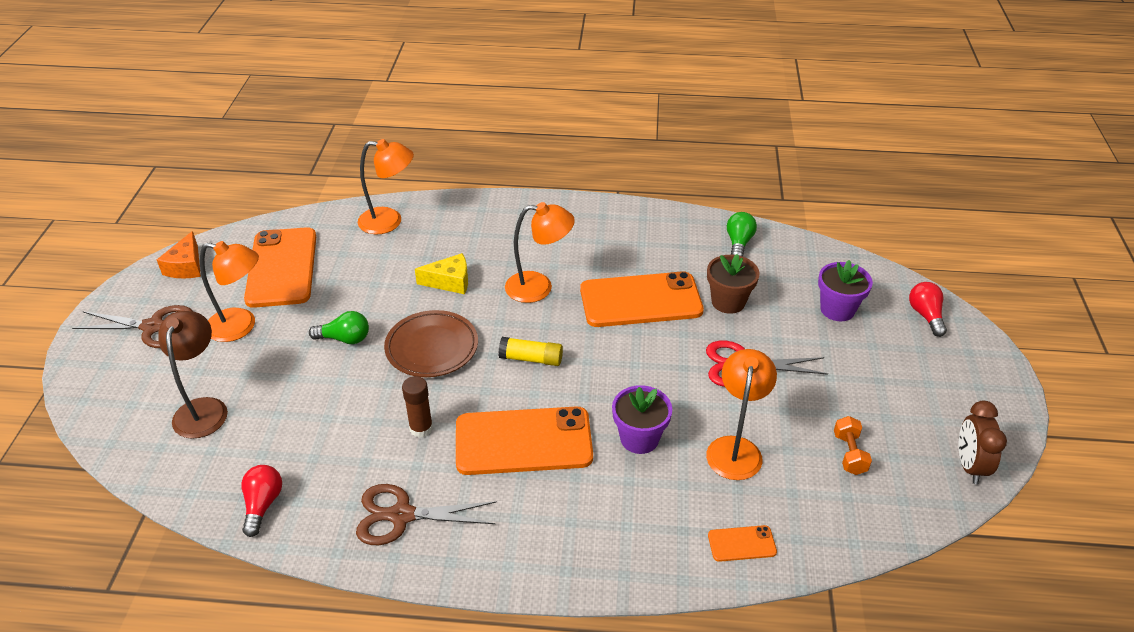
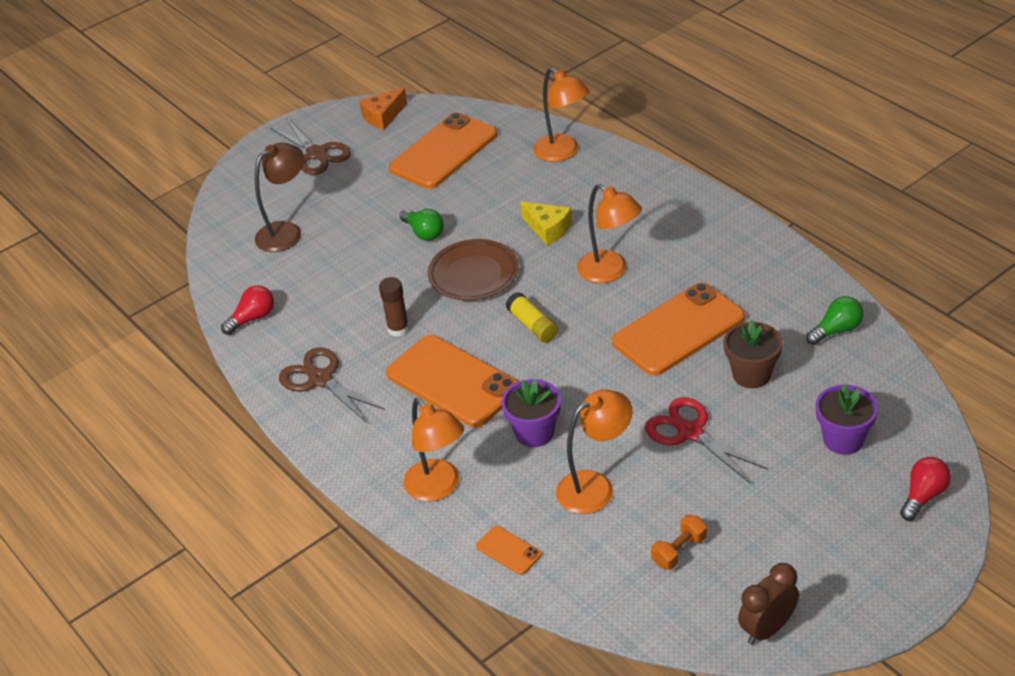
camera: 50 degrees right, 0 degrees up
orange lamp [200,241,259,342] -> orange lamp moved to [403,398,464,502]
orange phone [580,271,704,327] -> orange phone turned 75 degrees counterclockwise [612,283,745,376]

